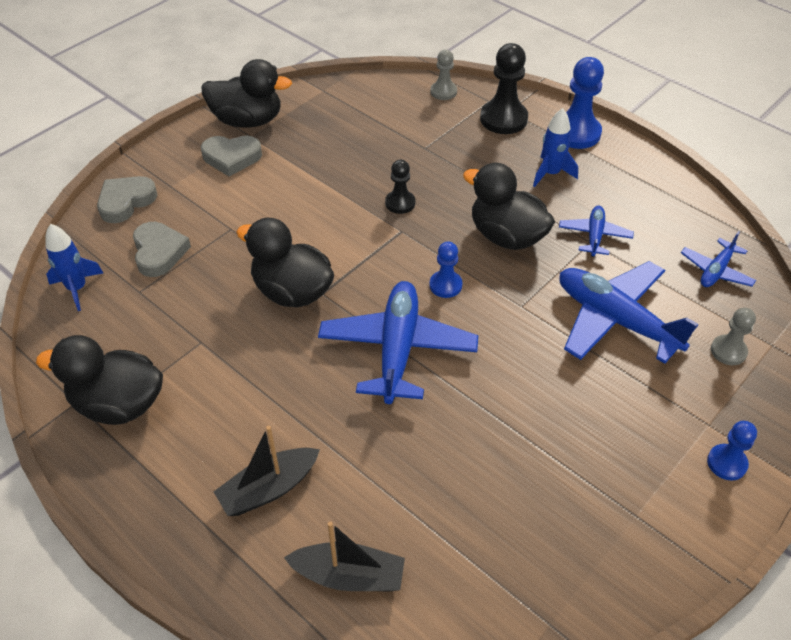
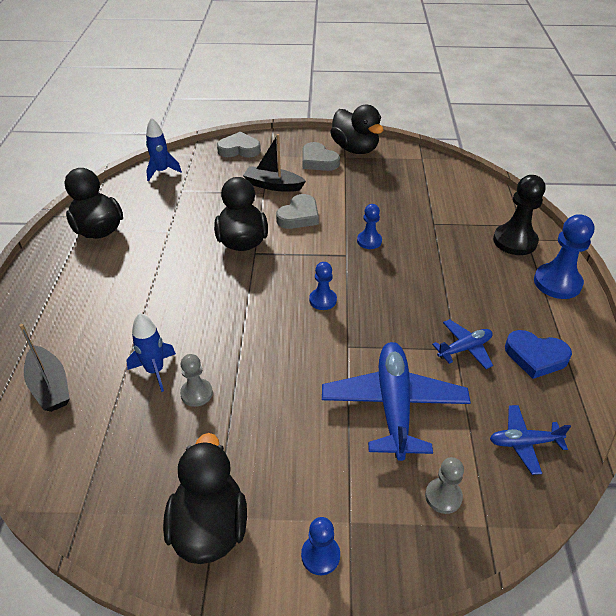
camera: 50 degrees right, 5 degrees down
grey heart [133,222,191,277] -> grey heart moved to [276,194,319,229]
black boat [214,426,320,516] -> black boat moved to [243,134,306,192]
blue plane [318,281,478,404] -> none
black pawn [385,160,415,214] -> blue pawn [357,204,382,249]
grey pawn [431,50,457,100] -> grey pawn moved to [180,354,213,407]
black duck [463,163,555,250] -> black duck moved to [163,433,247,564]
blue rocket [533,108,578,187] -> blue rocket moved to [126,313,176,392]
none -> blue heart [505,330,572,379]

